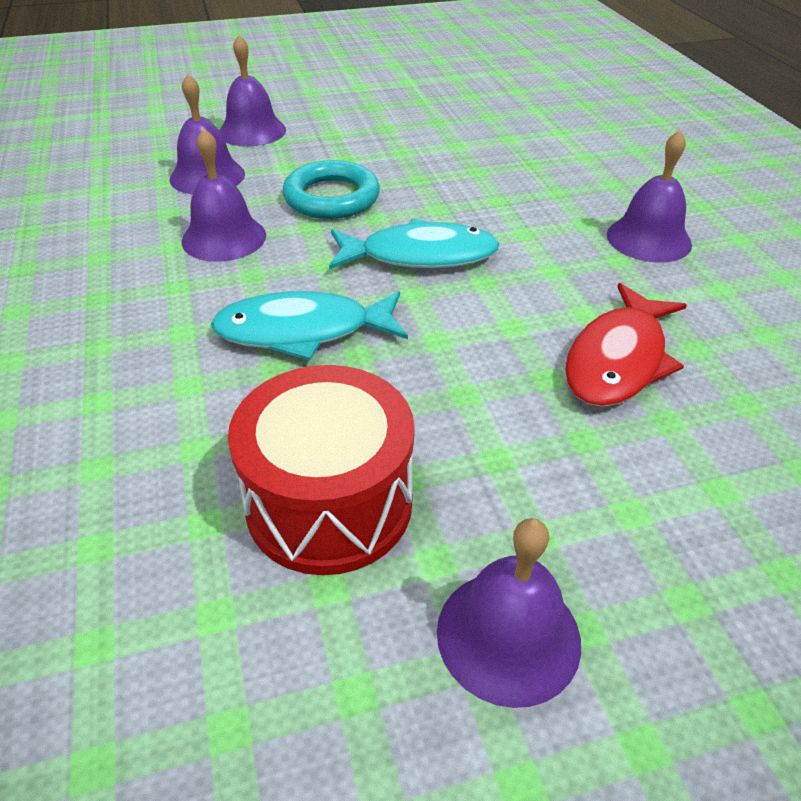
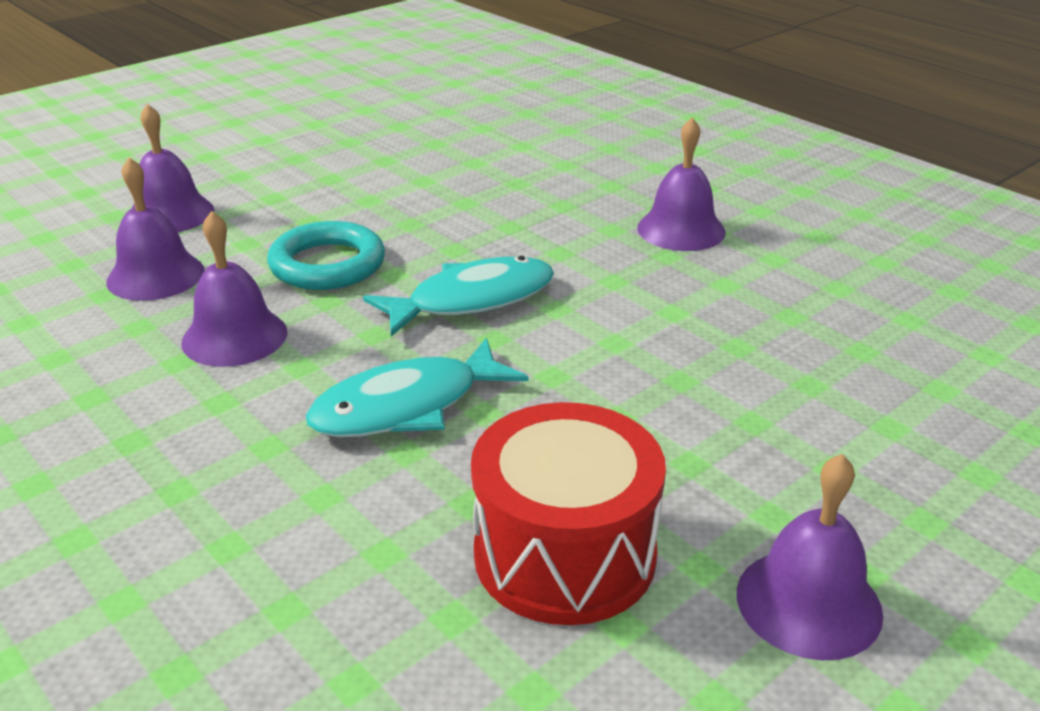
camera: 25 degrees left, 10 degrees down
red fish [565,283,687,407] -> none

